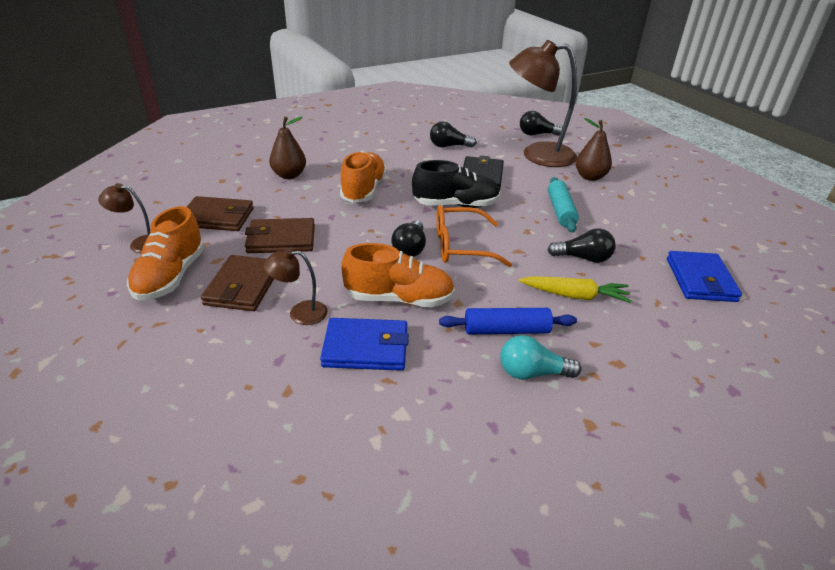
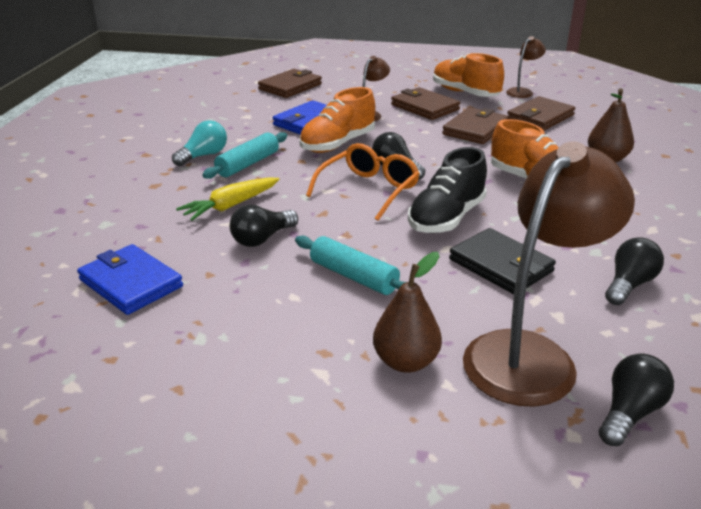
camera: 130 degrees right, 5 degrees down
blue rolling pin [439,308,577,334] -> turquoise rolling pin [202,132,287,179]
none -> brown wallet [258,69,322,98]

